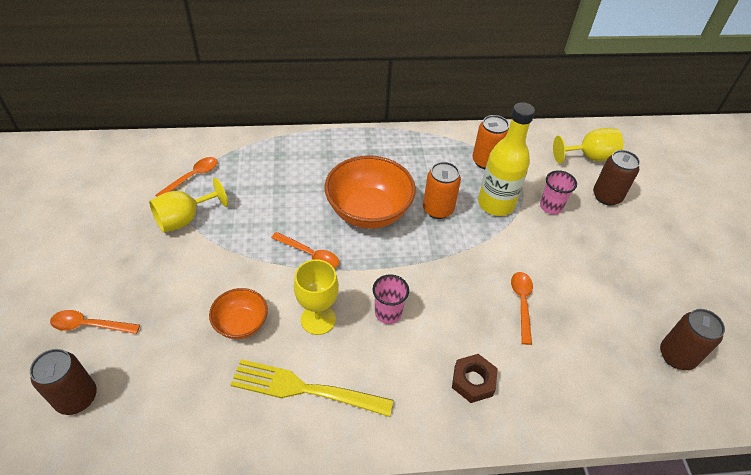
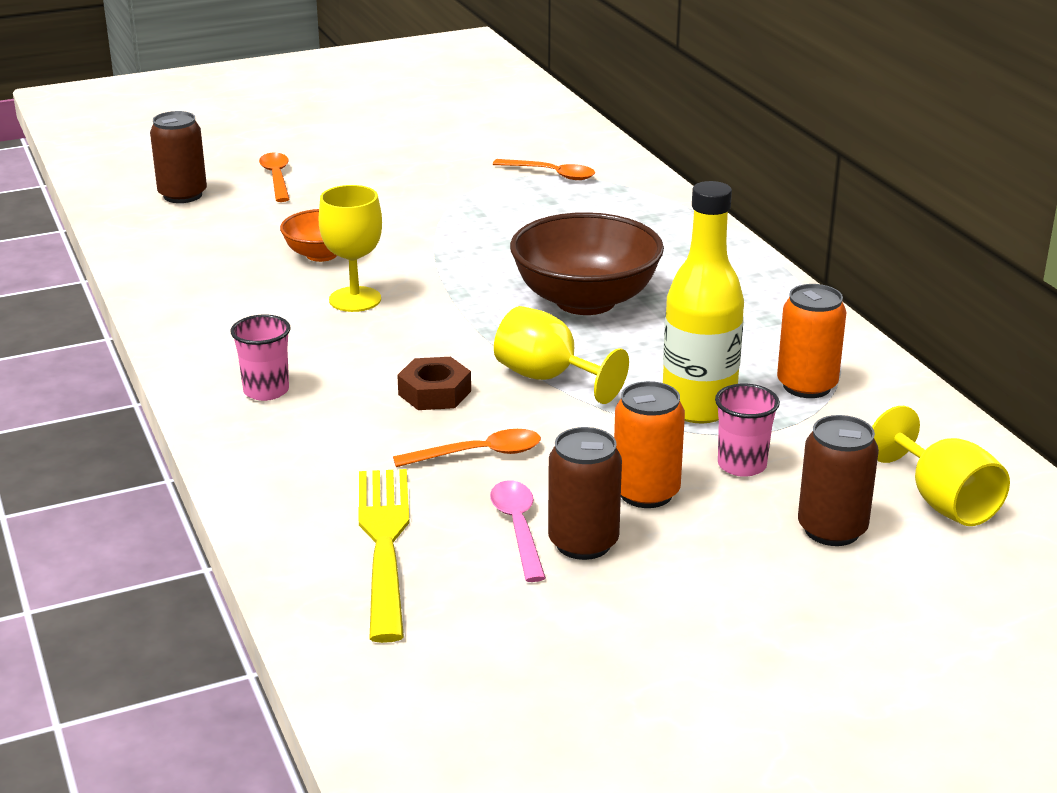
camera: 75 degrees right, 20 degrees down
yellow goblet [149,178,228,233] -> yellow goblet moved to [494,306,629,404]
yellow fork [230,359,393,417] -> yellow fork moved to [359,469,410,643]
orange spoon [271,232,339,268] -> none
orange bowl [324,155,416,229] -> brown bowl [510,212,664,315]
pink cup [373,274,409,324] -> pink cup moved to [230,314,291,401]
orange can [423,162,461,219] -> orange can moved to [614,381,685,508]
brown nut [452,354,498,403] -> brown nut moved to [397,357,471,410]
brown can [660,309,725,370] -> brown can moved to [548,427,622,560]
none -> pink spoon [490,481,546,582]

